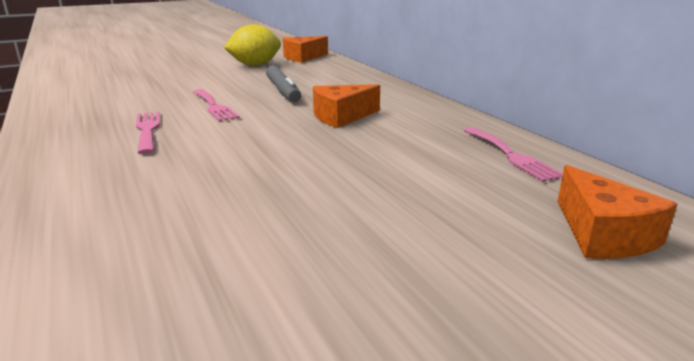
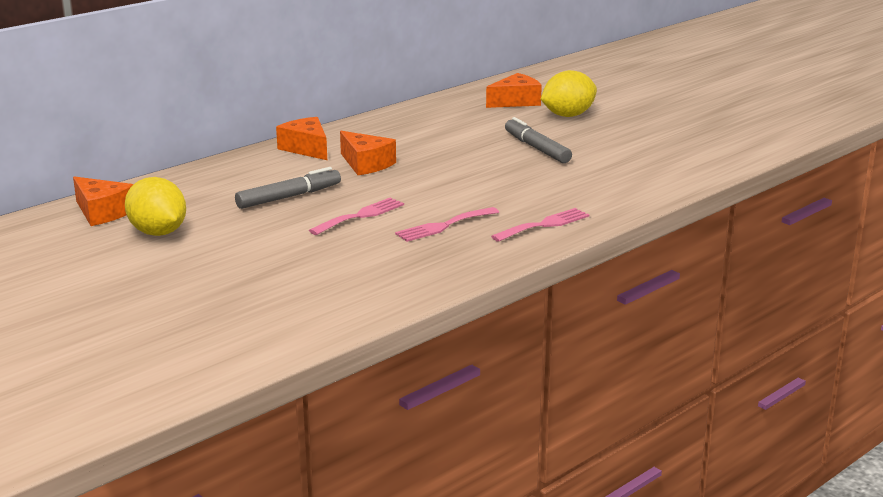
camera: 105 degrees left, 0 degrees up
pink fork [464,127,563,182] -> pink fork moved to [491,208,590,242]
none -> orange cheese [276,117,327,160]
none -> grey marker [505,117,572,163]
none -> yellow lemon [541,70,597,117]

